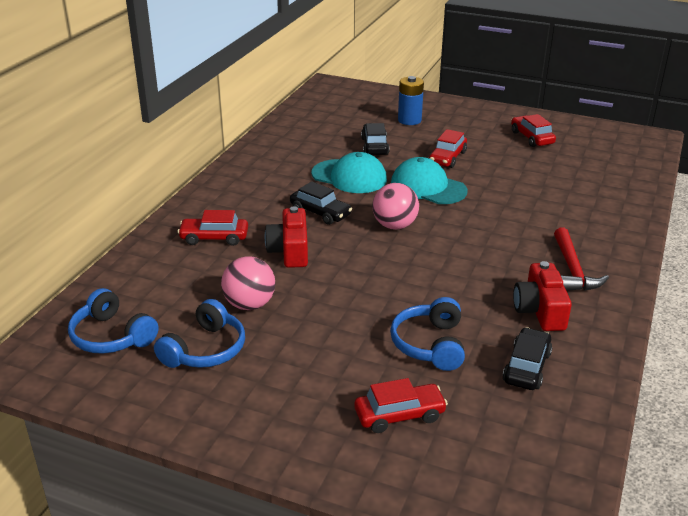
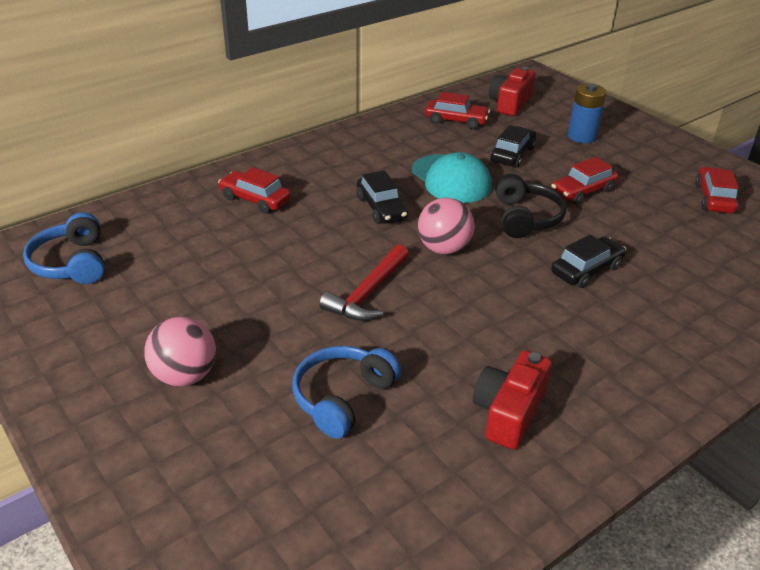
camera: 30 degrees right, 5 degrees up
blue headphones [154,299,245,368] -> none
pink ball [221,256,275,310] -> pink ball moved to [144,317,216,387]
red camera [265,206,308,268] -> red camera moved to [489,66,535,116]
red car [354,378,448,433] -> red car moved to [425,92,490,129]
turquoise cap [391,157,468,204] -> black headphones [495,174,567,238]
black car [502,327,552,390] -> black car moved to [551,234,626,288]
red hammer [554,228,609,291] -> red hammer moved to [319,244,409,321]

